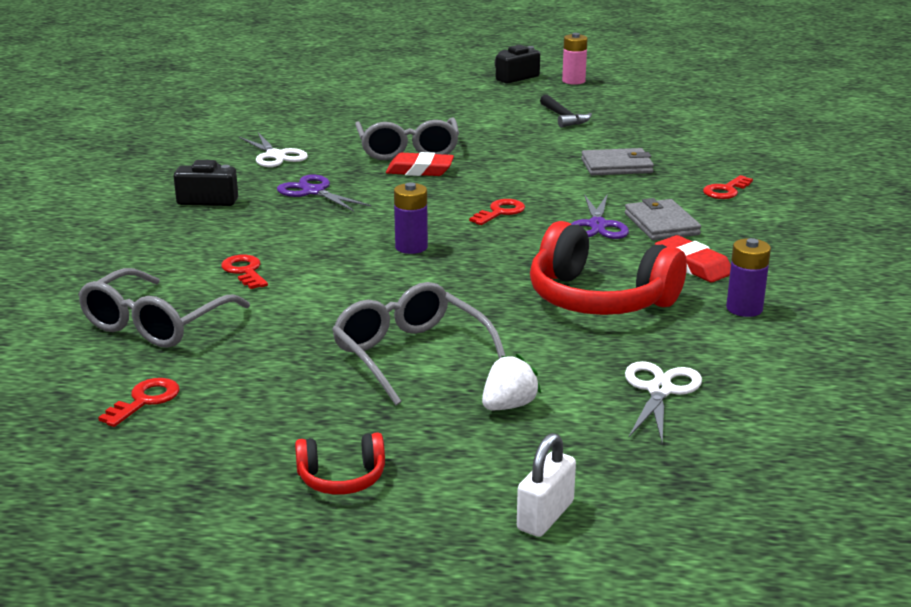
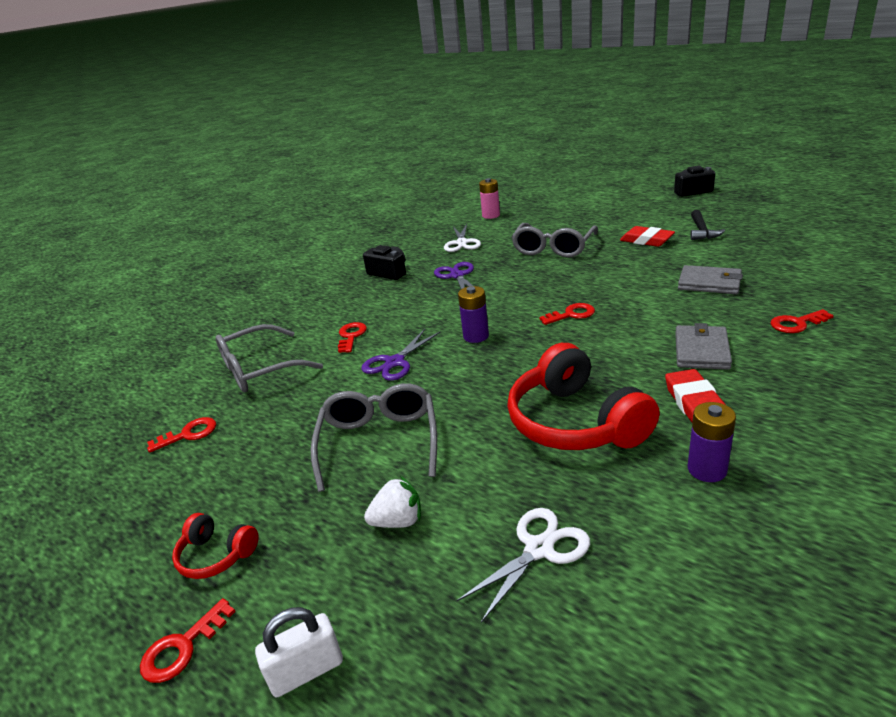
camera: 35 degrees right, 5 degrees up
red eraser [386,152,454,176] -> red eraser moved to [620,226,675,247]
pink battery [562,33,588,85] -> pink battery moved to [479,178,500,219]
purple scissors [571,194,629,239] -> purple scissors moved to [361,329,441,381]
none -> red key [140,598,236,683]

